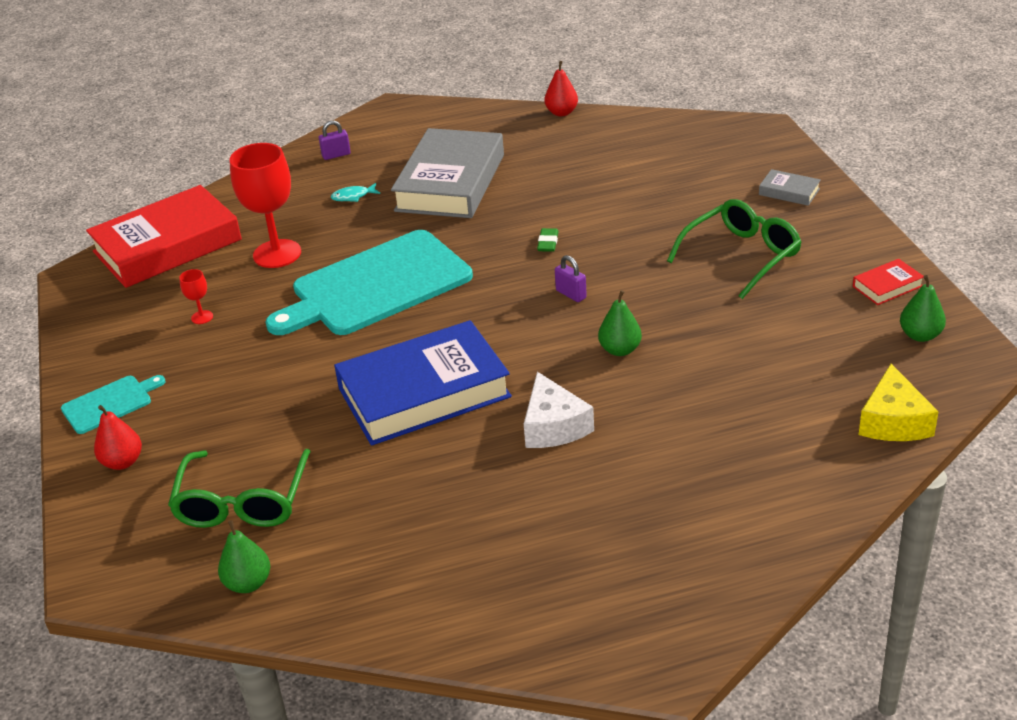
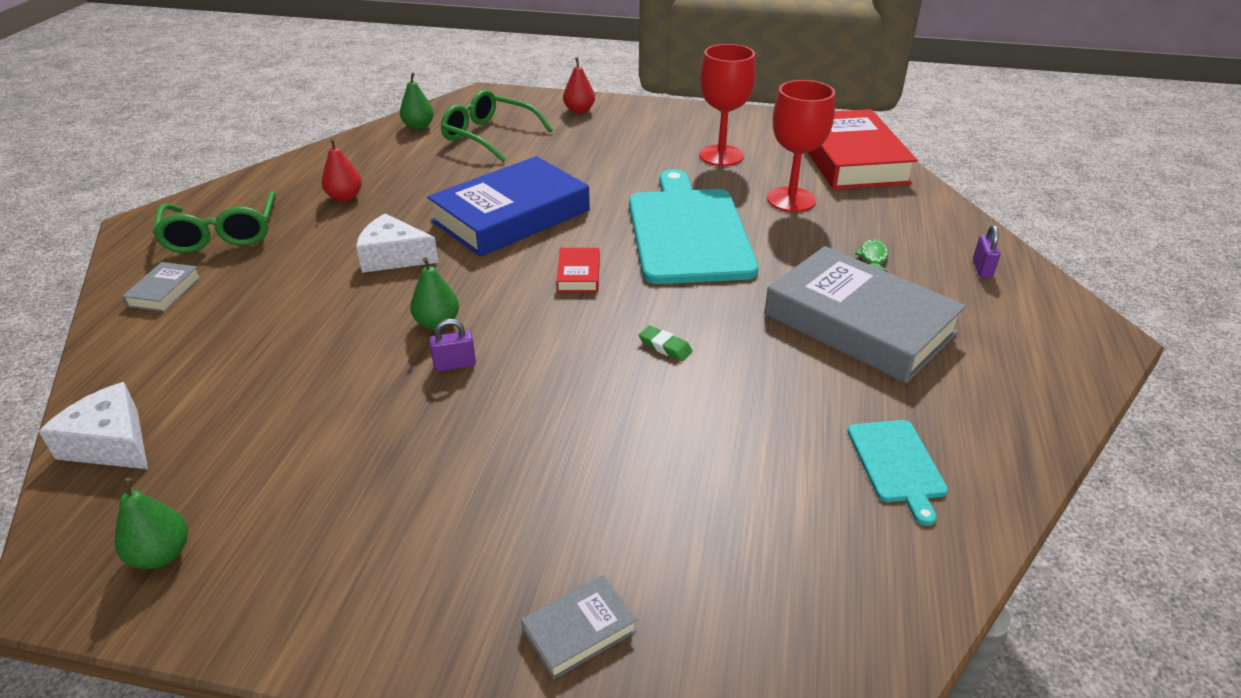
camera: 115 degrees right, 0 degrees up
turquoise cutting board [61,375,166,434] -> turquoise cutting board moved to [847,420,948,526]
red goblet [179,269,213,324] -> red goblet [699,44,756,166], size x2.34
turquoise fish [331,183,380,202] -> green fish [855,239,888,272]
blue book [334,320,512,446] -> blue book turned 45 degrees clockwise [427,156,590,257]
red pear [545,61,578,116] -> red pear moved to [322,139,362,202]
purple padlock [555,255,587,302] -> purple padlock moved to [429,319,476,371]
green glasses [667,199,802,299] -> green glasses moved to [152,191,276,253]
red book [853,259,924,305] -> red book moved to [557,248,600,292]
yellow cheese [858,364,939,441] -> white cheese [38,382,148,469]
none -> grey book [122,262,201,312]

